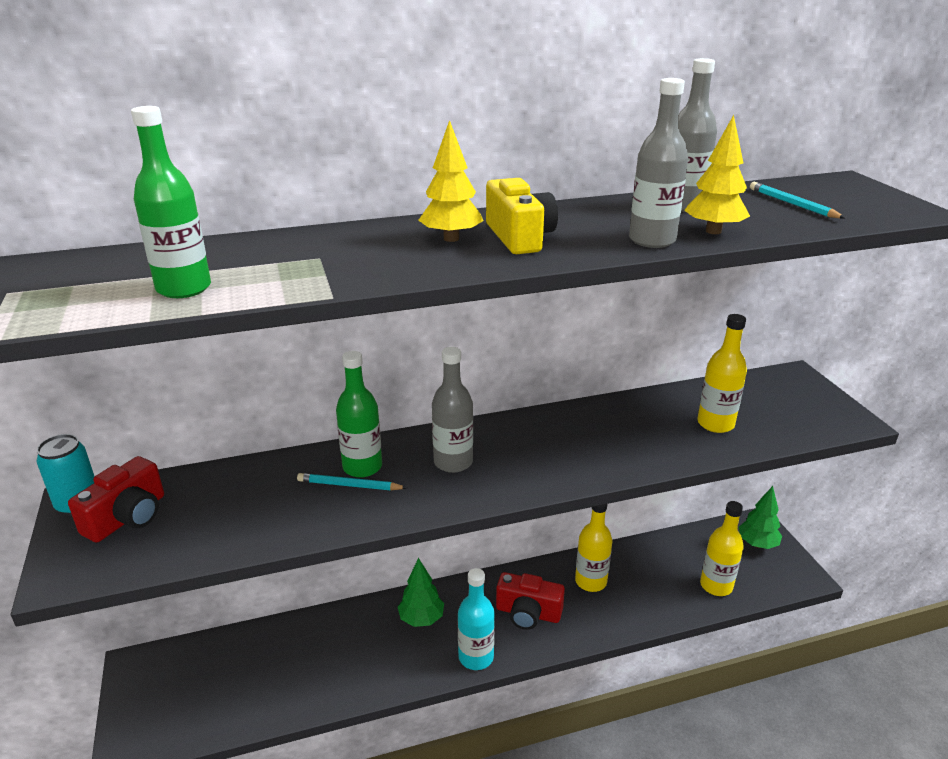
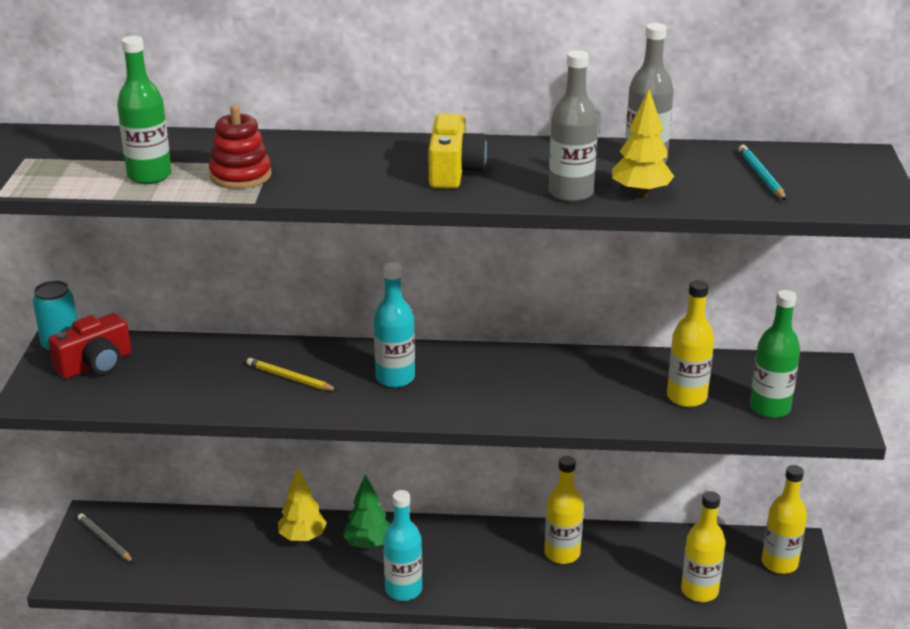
camera: 20 degrees right, 0 degrees up
turquoise pencil [297,473,407,490] -> yellow pencil [246,358,338,391]
green bottle [336,351,382,478] -> green bottle moved to [750,290,800,418]
yellow tree [418,120,483,242] -> yellow tree moved to [278,468,327,542]
grey bottle [432,347,473,473] -> turquoise bottle [374,263,415,388]
red camera [496,572,565,630] -> none
green tree [739,486,782,549] -> yellow bottle [762,465,807,574]
none -> grey pencil [78,513,134,563]
none -> red stacking toy [209,105,272,189]

